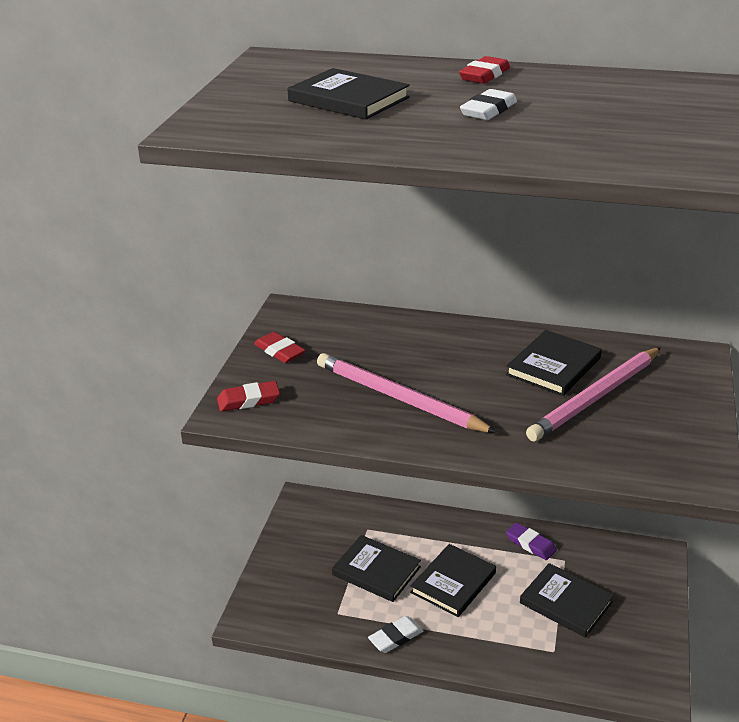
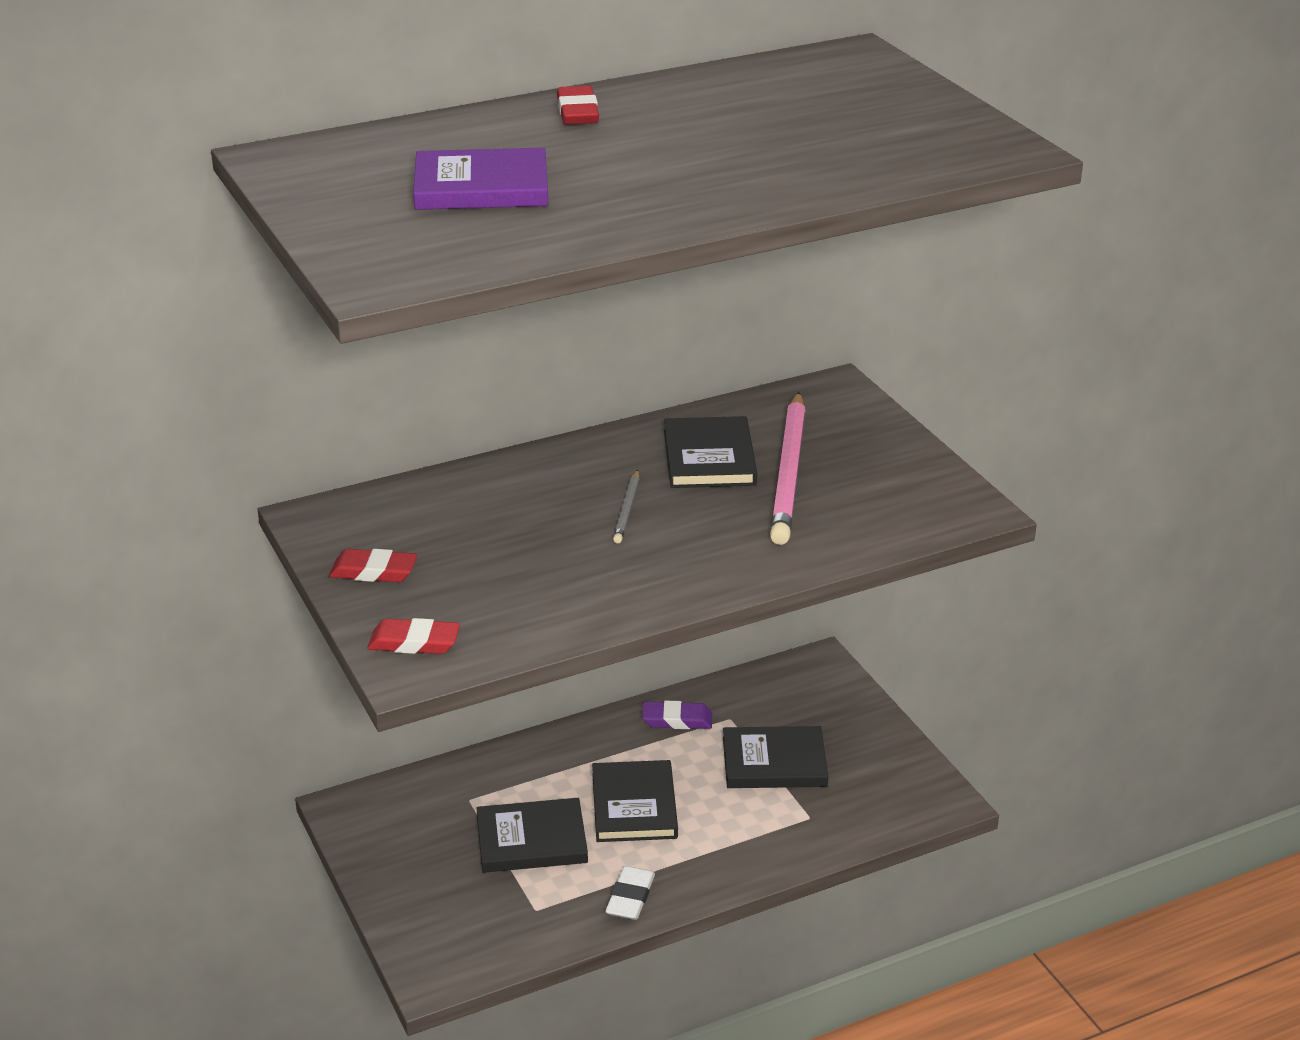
camera: 40 degrees left, 0 degrees up
red eraser [217,381,280,411] -> red eraser turned 60 degrees clockwise [367,618,460,654]
black book [287,68,410,120] -> purple book [413,148,548,210]
pink pencil [317,353,497,433] -> none
white eraser [460,89,517,120] -> none
none -> grey pencil [613,470,639,543]

